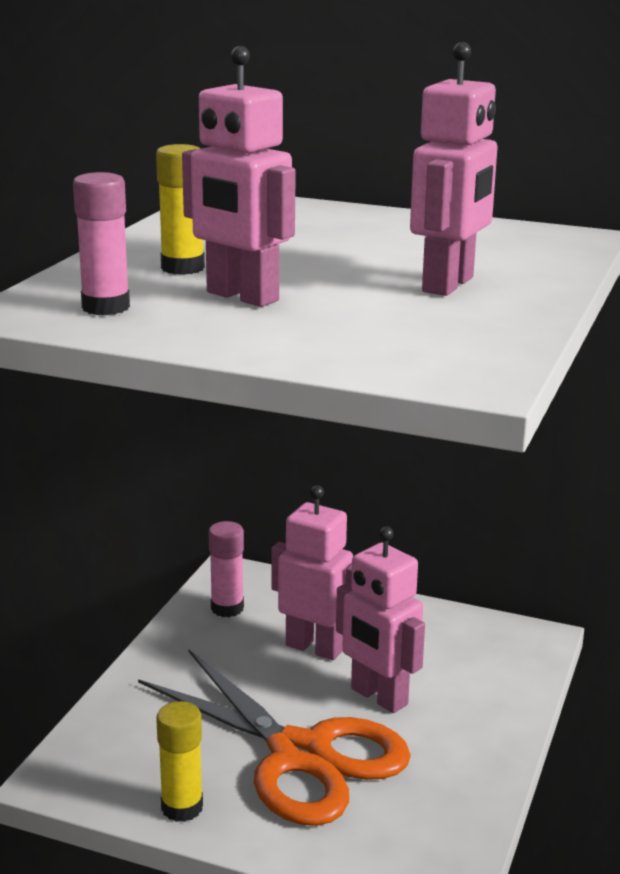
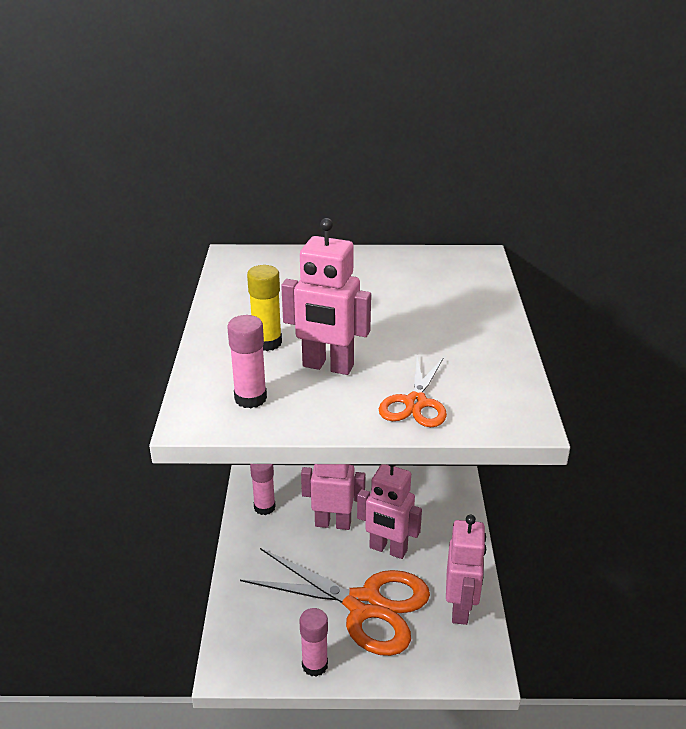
camera: 20 degrees left, 10 degrees up
yellow glue stick [156,701,203,822] -> pink glue stick [299,608,328,677]
pink robot [410,42,498,296] -> pink robot moved to [446,515,486,625]
none -> orange scissors [379,356,447,427]

